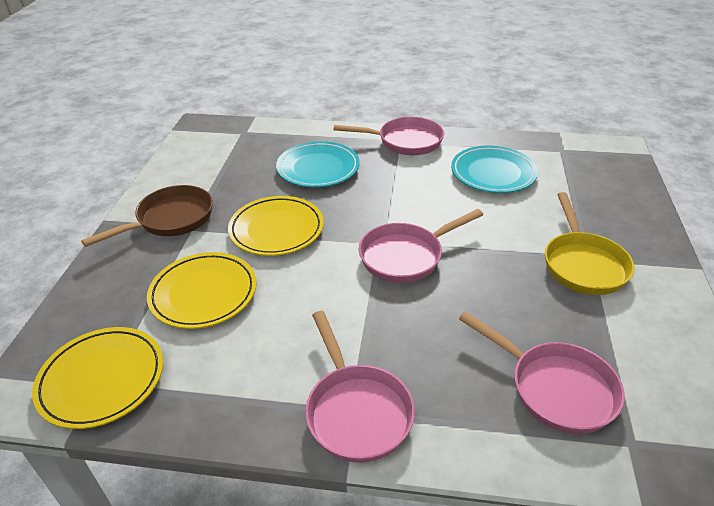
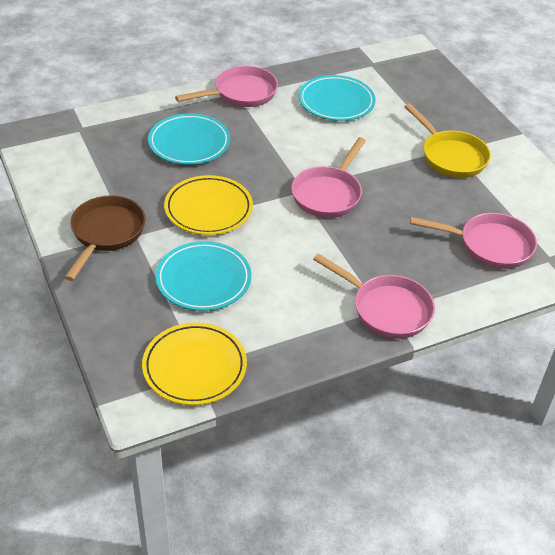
camera: 35 degrees left, 5 degrees up
yellow plate [147,252,257,329] -> turquoise plate [156,241,251,311]

